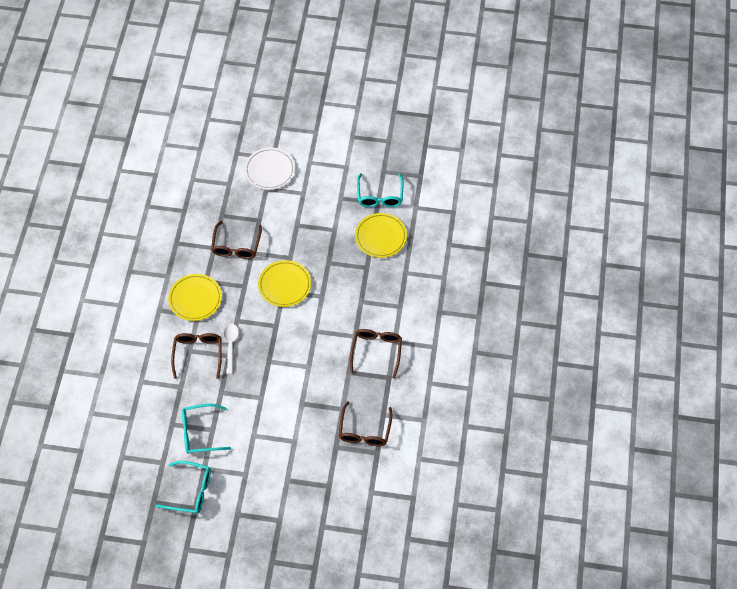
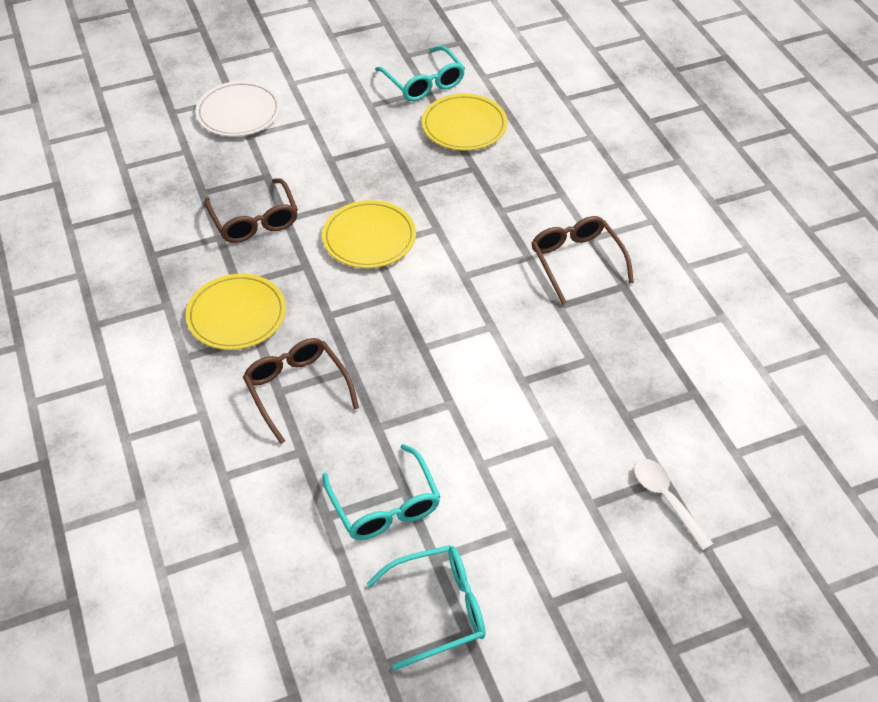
camera: 30 degrees left, 10 degrees down
turquoise glasses [182,404,231,454] -> turquoise glasses turned 75 degrees counterclockwise [322,444,440,540]
white spoon [224,324,239,374] -> white spoon moved to [634,459,714,551]
brown glasses [339,401,392,446] -> none

